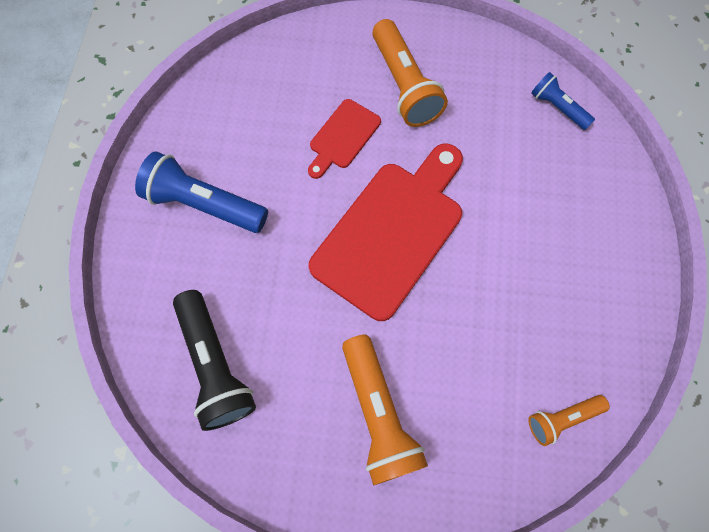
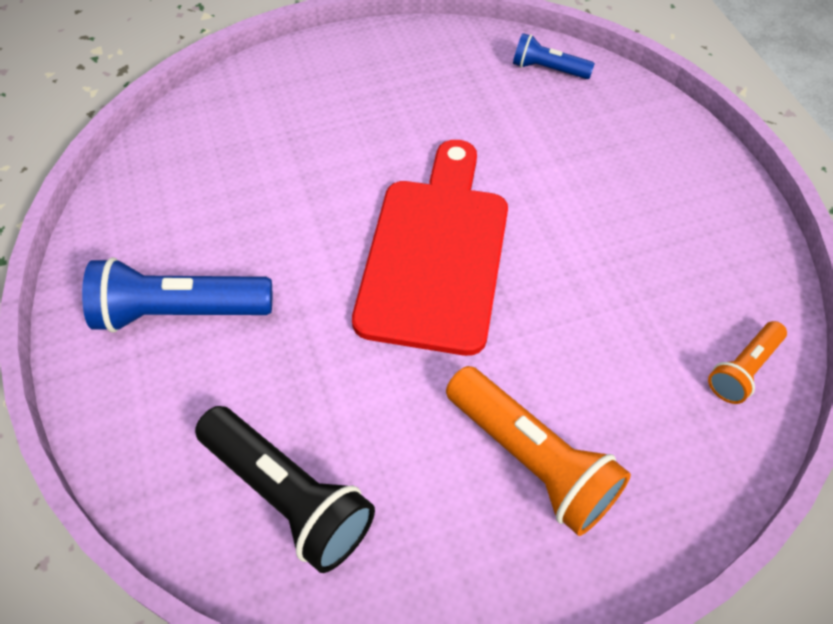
camera: 25 degrees left, 15 degrees down
red cutting board [308,99,381,179] -> none
orange flashlight [372,19,448,127] -> none

